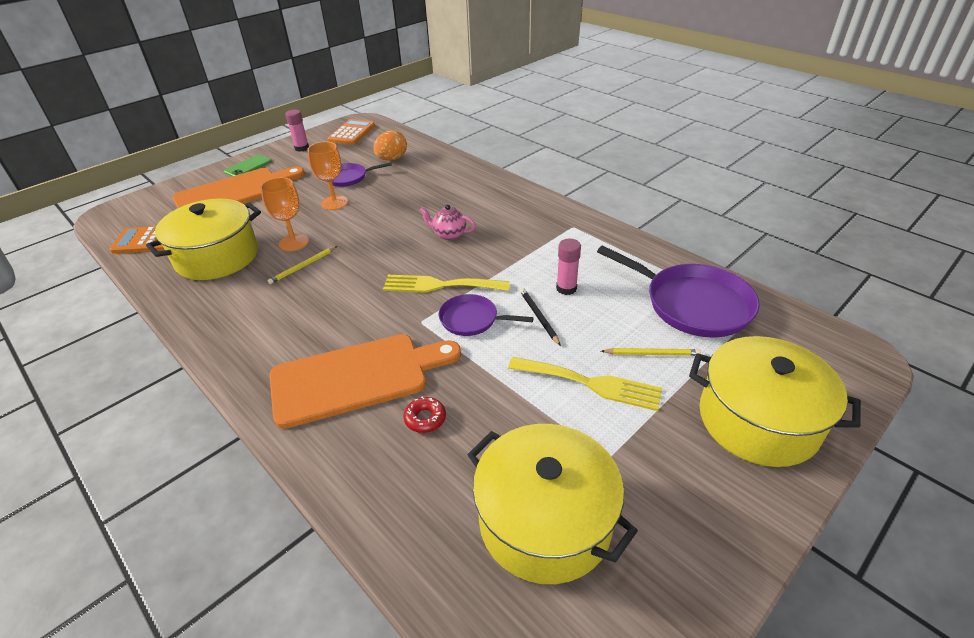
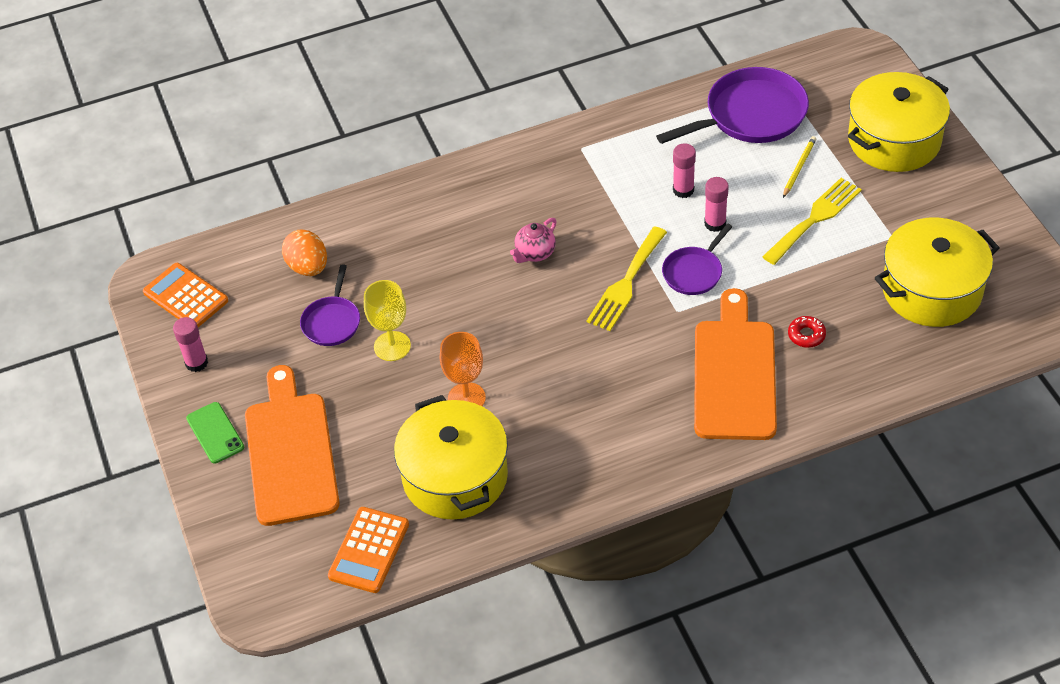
camera: 65 degrees left, 10 degrees up
yellow pencil [267,246,337,284] -> none
orange goblet [307,142,348,210] -> yellow goblet [364,280,411,361]
black pencil [520,288,561,346] -> pink glue stick [704,177,729,232]

